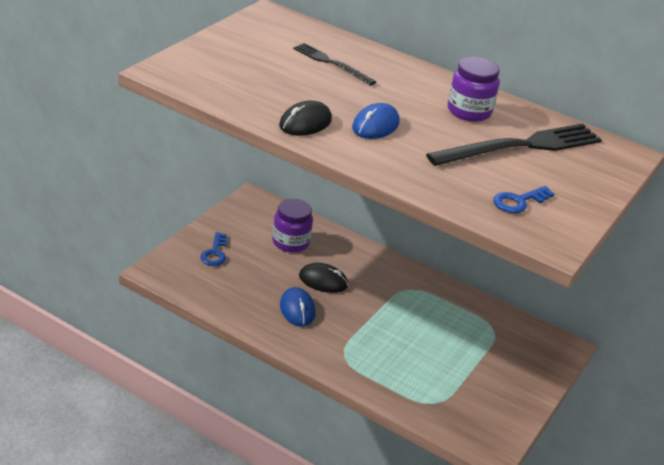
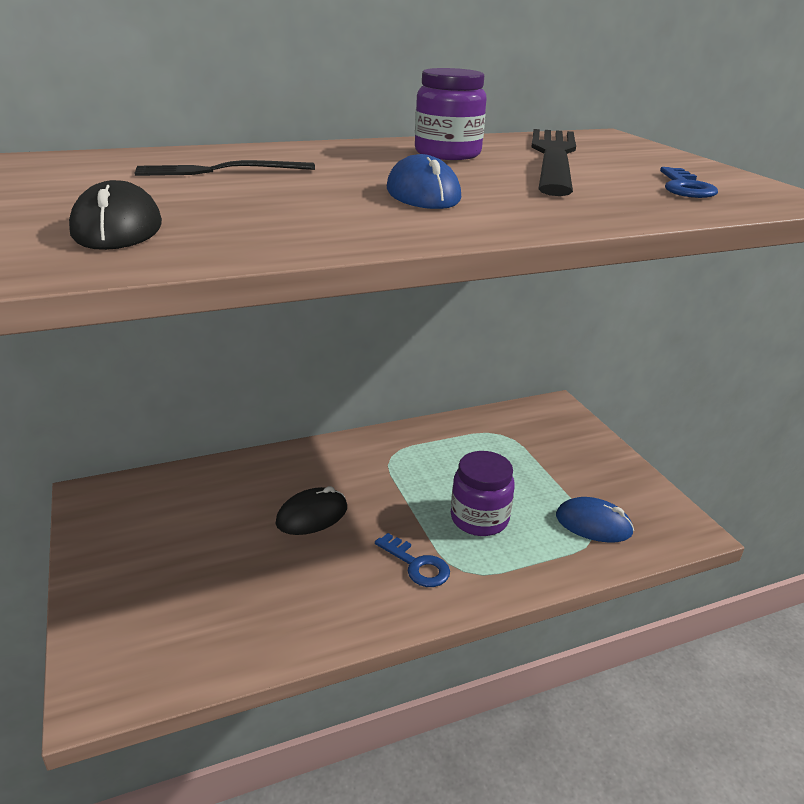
camera: 50 degrees left, 5 degrees down
blue key [200,232,227,266] -> blue key moved to [375,533,450,587]
purple jar [272,199,313,253] -> purple jar moved to [451,451,515,536]
black mouse [279,100,332,136] -> black mouse moved to [69,180,162,250]
blue mouse [280,287,316,327] -> blue mouse moved to [556,497,634,543]

